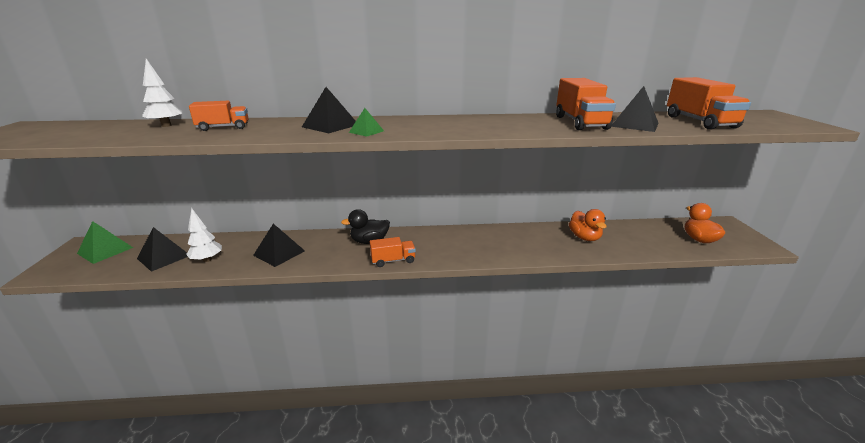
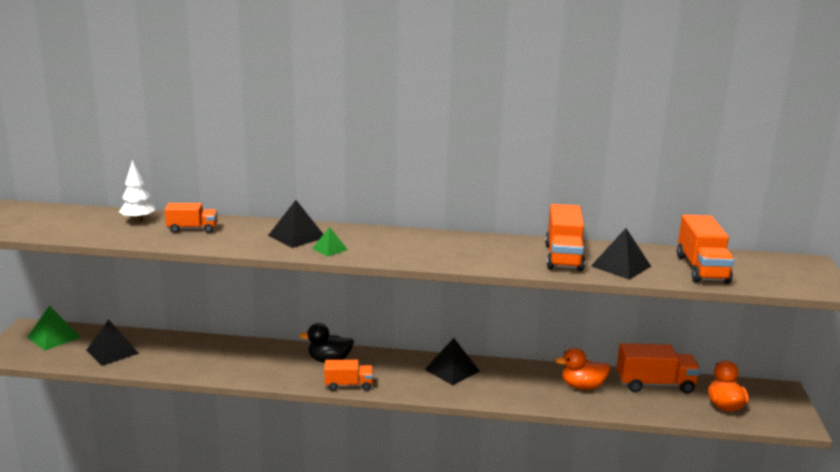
camera: 10 degrees right, 5 degrees down
white tree [186,208,222,262] -> none
black pyramid [253,224,305,267] -> black pyramid moved to [425,338,480,385]
orange duck [569,209,607,241] -> orange duck turned 90 degrees clockwise [555,348,610,390]
none -> orange truck [617,343,700,394]

